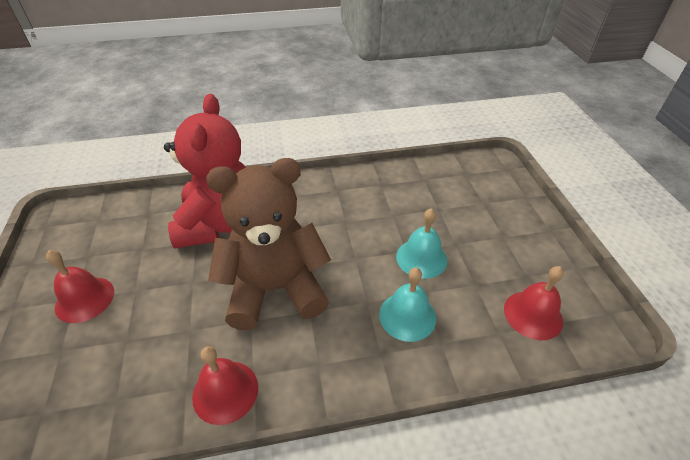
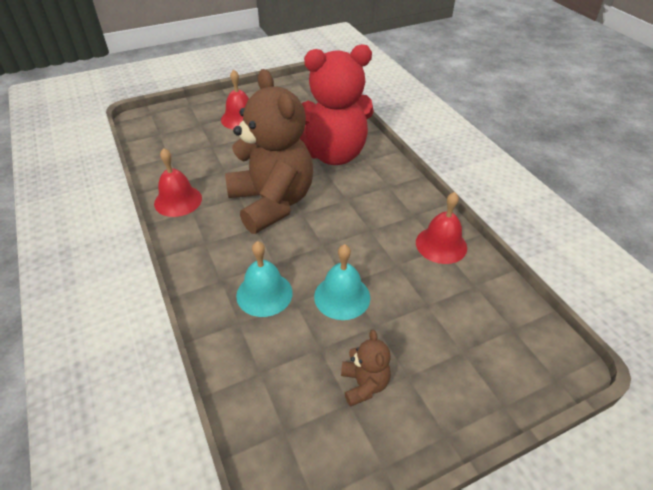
camera: 75 degrees right, 0 degrees up
red bell [504,266,564,340] -> red bell moved to [416,192,467,264]
none -> brown teddy bear [341,330,391,407]

